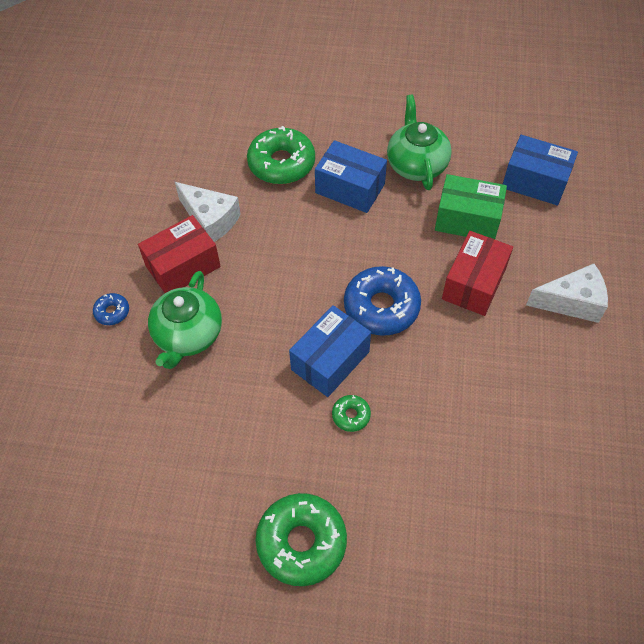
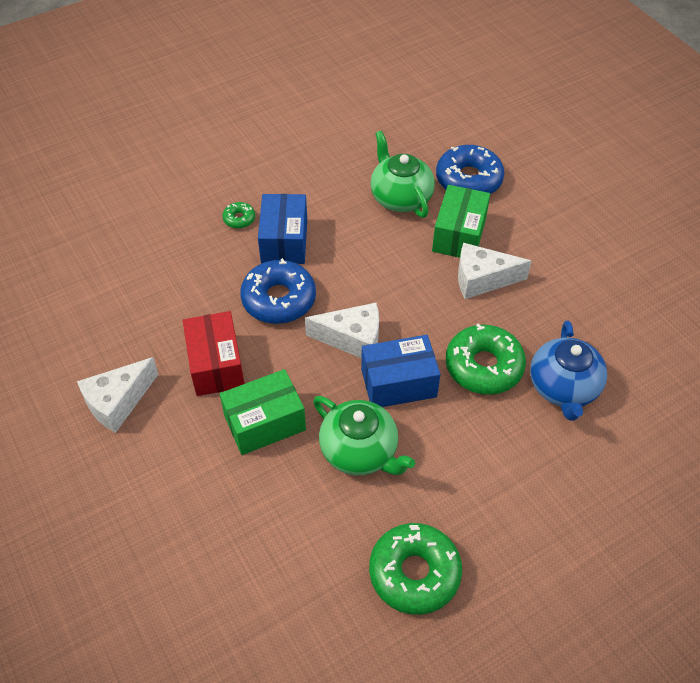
camera: 140 degrees right, 5 degrees down
blue donut [93,293,129,325] -> blue donut [436,145,504,194], size x2.14
red box [138,215,221,293] -> green box [432,185,490,258]
green donut [255,493,347,586] -> green donut moved to [369,523,462,615]
blue box [503,135,578,206] -> none
none -> white cheese [305,303,379,359]
none -> blue teapot [530,320,607,421]

